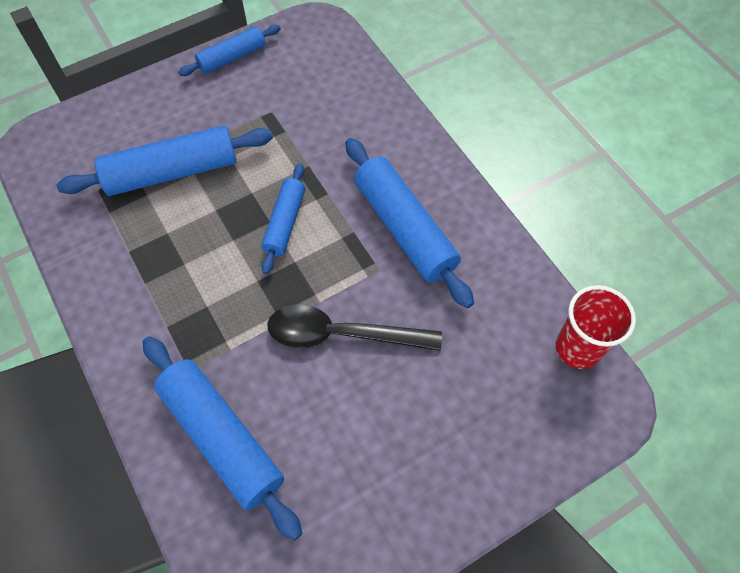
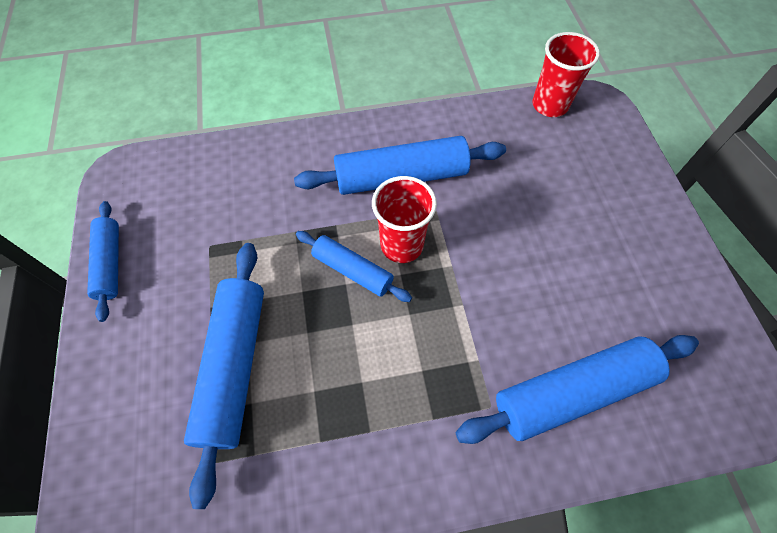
camera: 70 degrees left, 0 degrees up
black spoon [267,305,442,351] -> none
none -> red cup [372,176,437,263]

